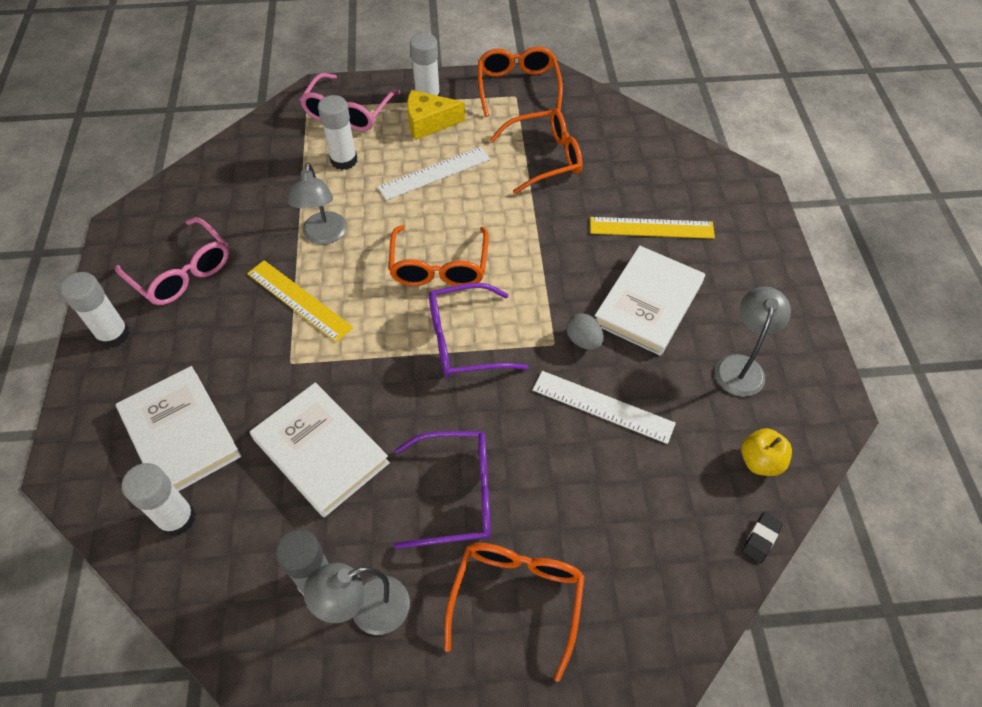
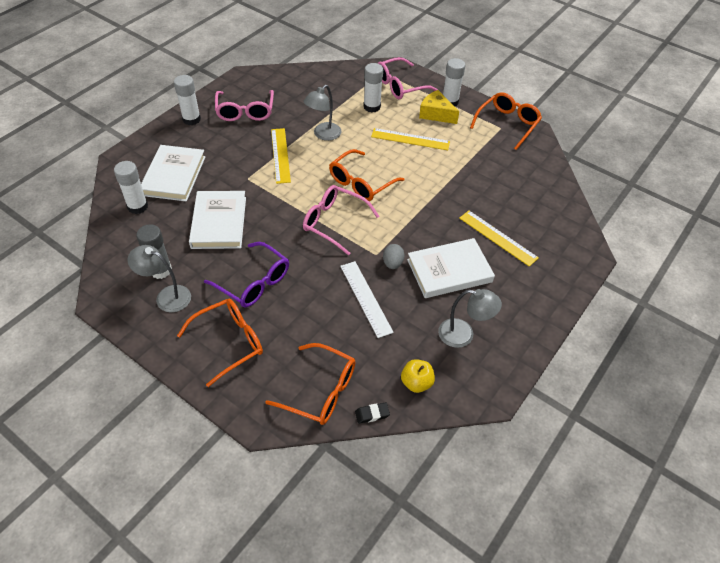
camera: 40 degrees right, 5 degrees down
white ruler [377,147,491,200] -> yellow ruler [371,128,450,150]
purple glasses [429,283,528,378] -> pink glasses [303,185,379,255]
orange glasses [490,108,583,194] -> orange glasses moved to [265,343,356,425]
grey lamp [715,287,791,397] -> grey lamp turned 45 degrees clockwise [438,289,502,348]

